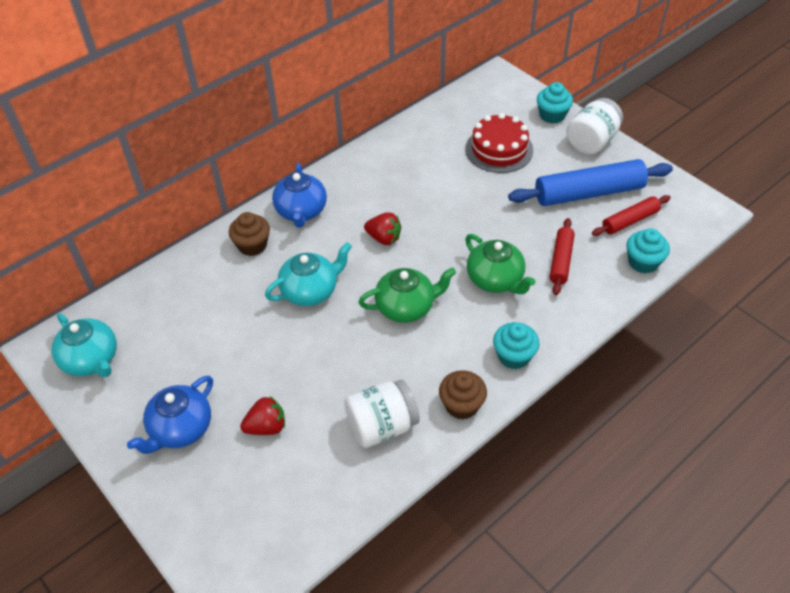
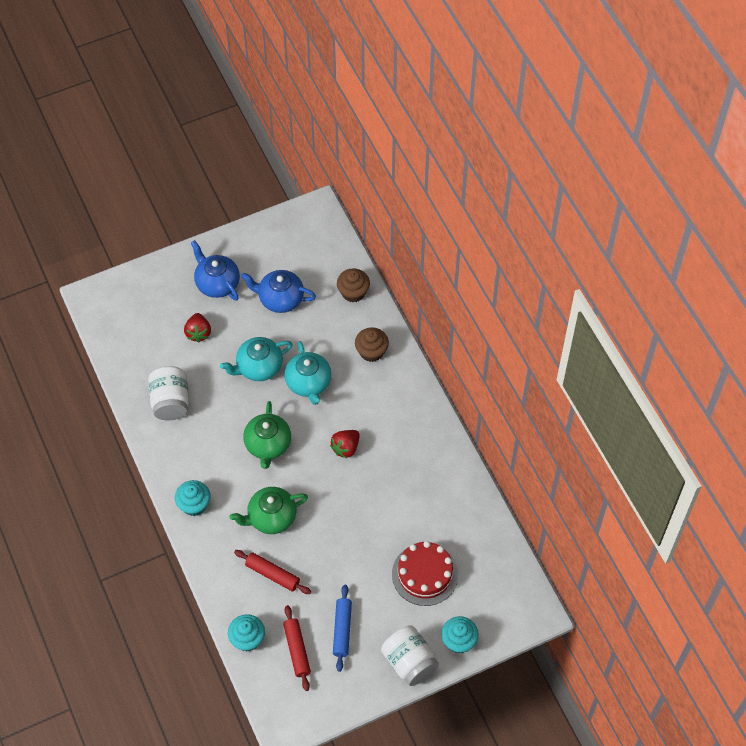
camera: 105 degrees right, 10 degrees up
turquoise teapot [51,313,117,377] -> turquoise teapot moved to [220,337,293,381]
blue teapot [272,163,327,228] -> blue teapot moved to [241,270,316,313]
brown cupcake [439,370,487,420] -> brown cupcake moved to [337,268,370,303]
blue rolling pin [508,159,673,206] -> blue rolling pin [333,585,352,672], size x0.56

